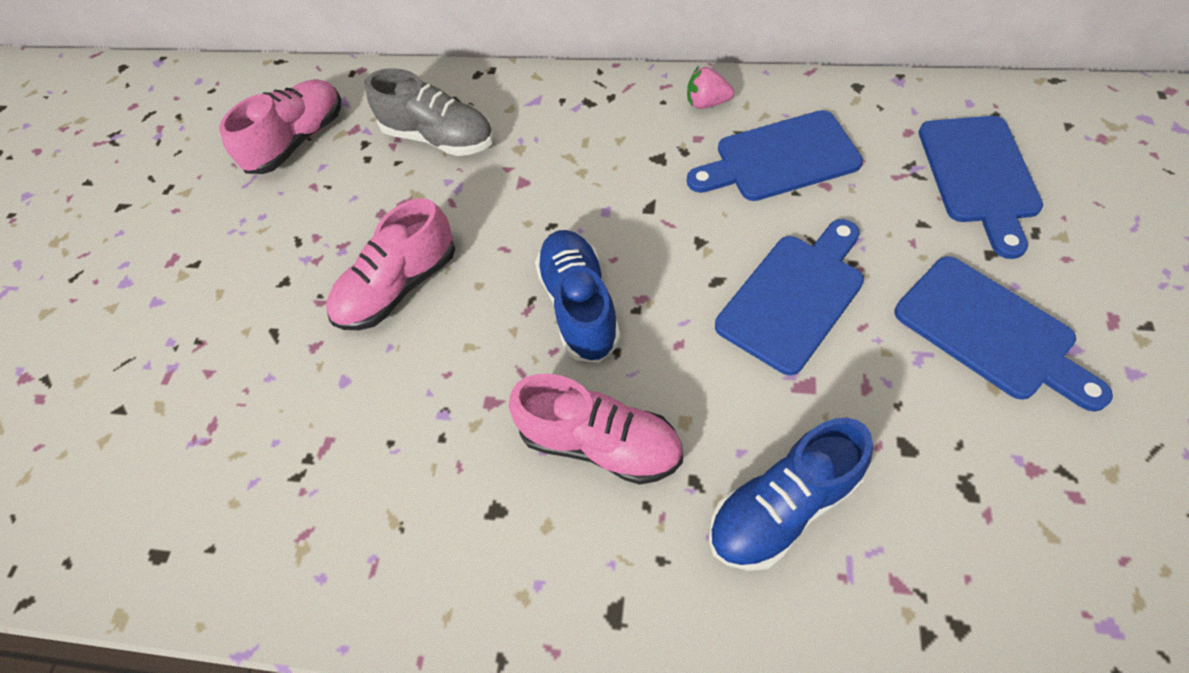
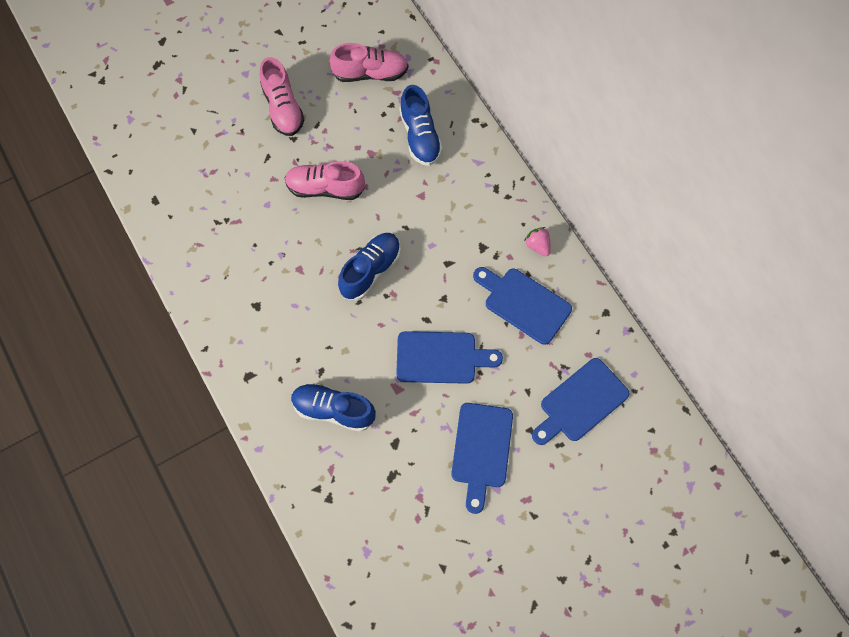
camera: 45 degrees right, 10 degrees up
grey shoe [365,68,494,156] -> blue shoe [399,85,443,166]
pink shoe [509,374,683,485] -> pink shoe moved to [260,57,305,136]

